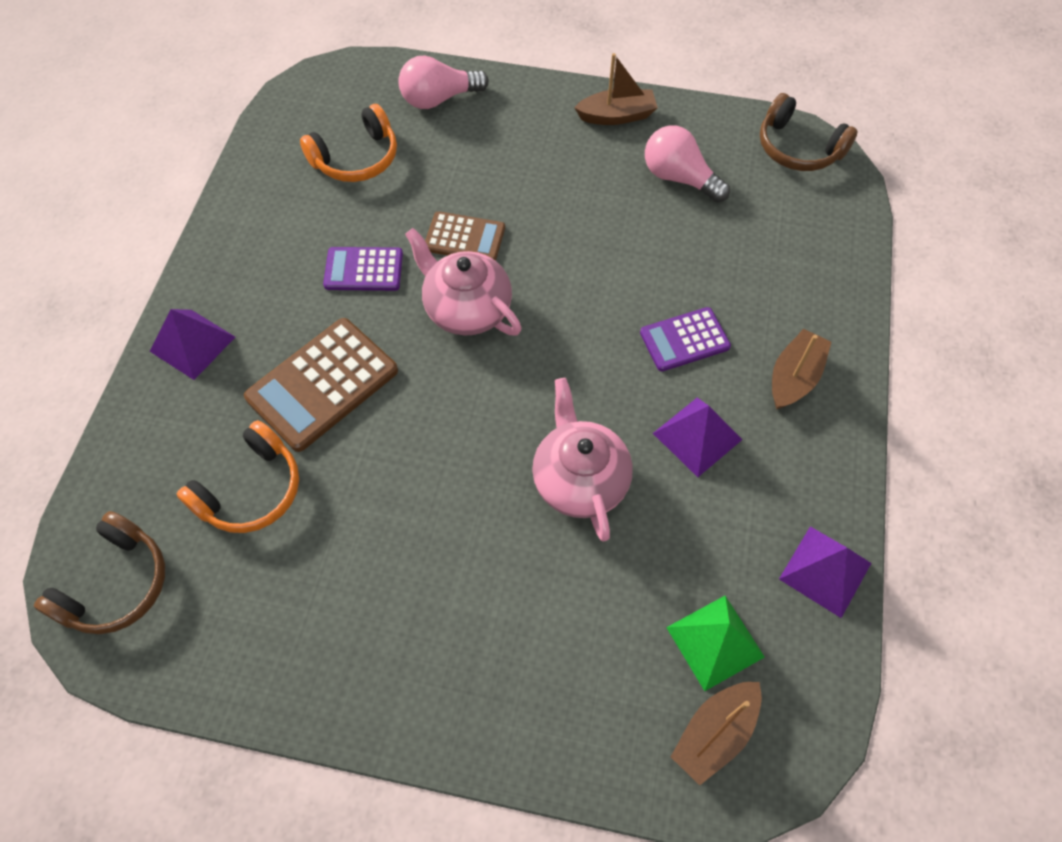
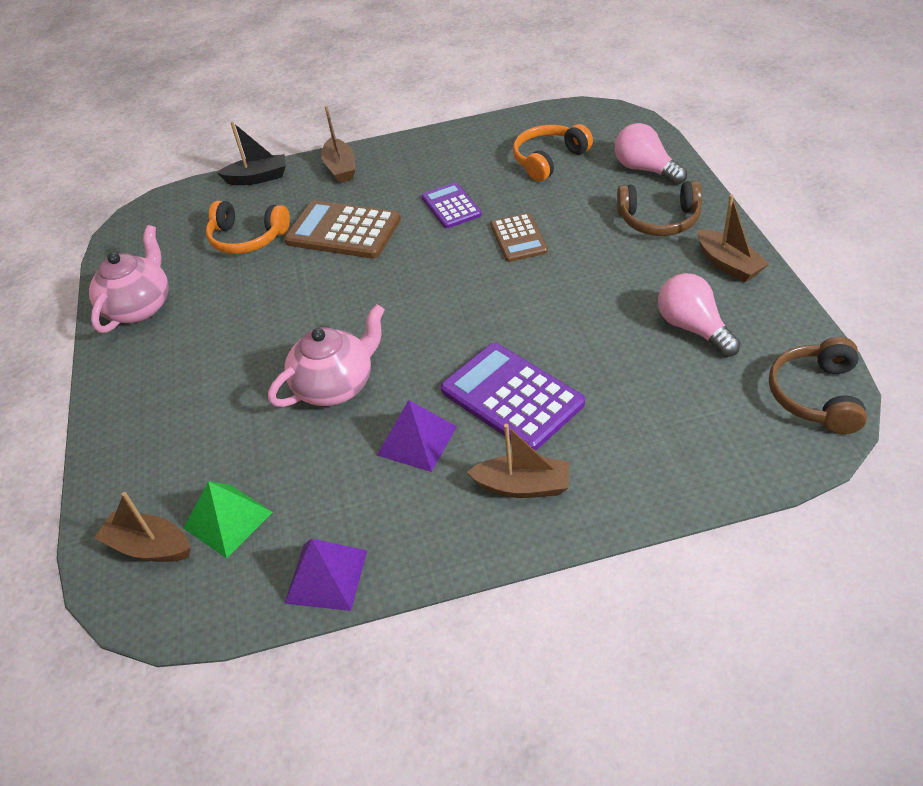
camera: 70 degrees right, 15 degrees down
brown headphones [34,511,165,634] -> brown headphones moved to [617,181,702,236]
purple pyramid [150,309,235,380] -> brown boat [321,106,356,183]
orange headphones [300,104,397,182] -> orange headphones turned 105 degrees clockwise [513,124,593,181]
pink teapot [405,228,521,336] -> pink teapot moved to [89,225,169,333]
purple calculator [640,307,731,371] -> purple calculator [441,343,585,451], size x1.64
pink light bulb [645,125,730,203] -> pink light bulb turned 45 degrees counterclockwise [658,273,741,357]
none -> black boat [217,121,286,185]

